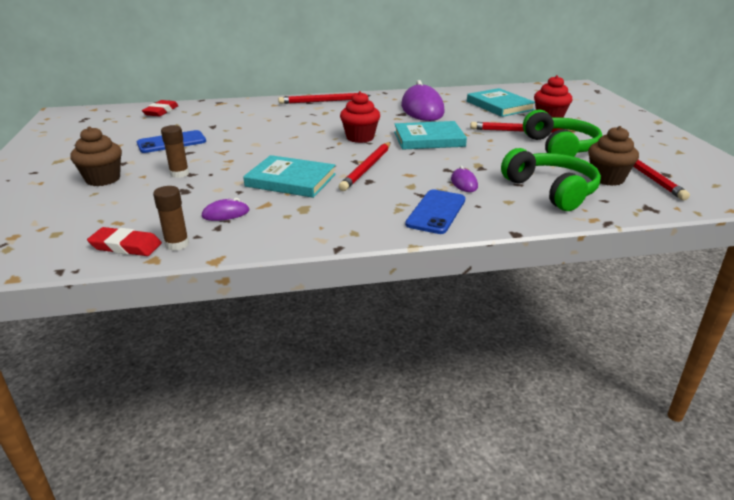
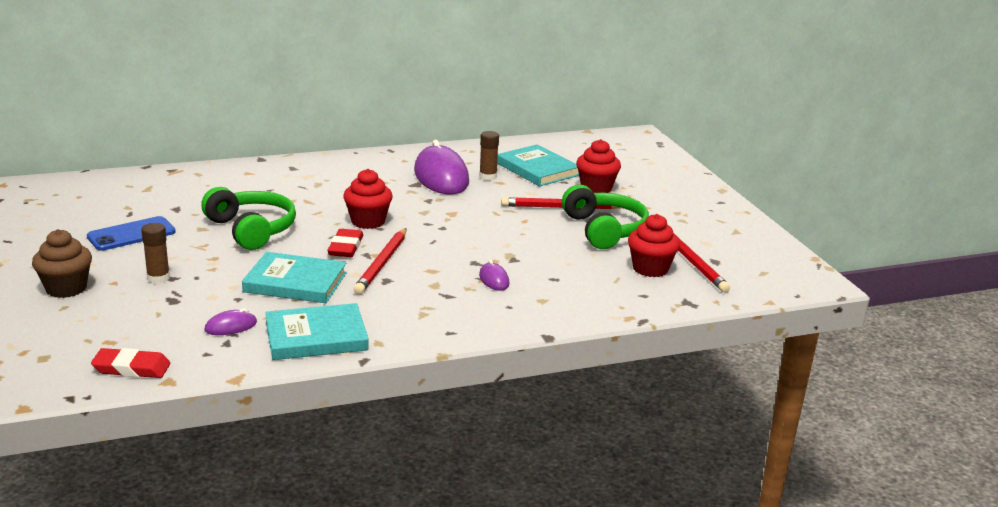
camera: 10 degrees left, 5 degrees down
red eraser [142,100,179,117] -> red eraser moved to [327,229,363,257]
brown glue stick [153,186,189,251] -> brown glue stick moved to [479,131,499,180]
red pencil [278,93,371,104] -> none
turquoise book [394,121,467,150] -> turquoise book moved to [265,303,369,360]
blue phone [405,189,465,234] -> none
green headphones [501,148,601,211] -> green headphones moved to [201,187,296,250]
brown cupcake [588,126,639,186] -> red cupcake [628,214,680,277]

